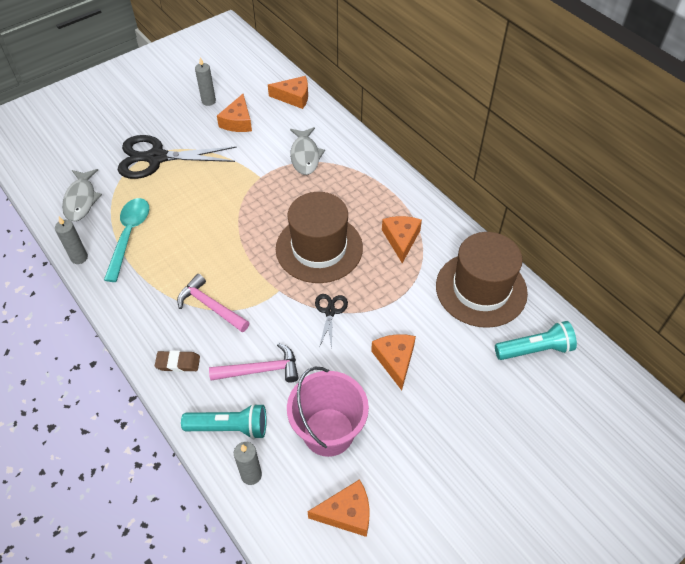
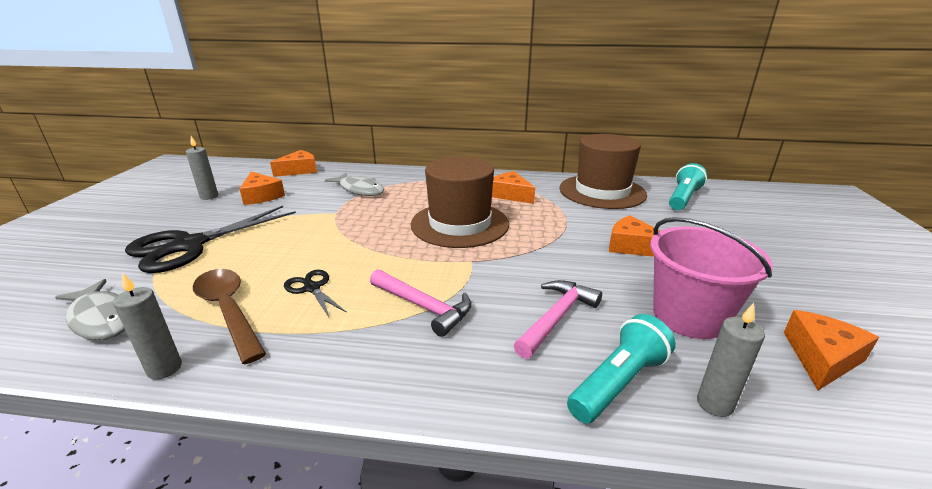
camera: 45 degrees left, 25 degrees down
turquoise spoon [104,198,149,282] -> brown spoon [193,269,266,364]
brown eraser [155,350,200,372] -> none
pink hammer [177,274,249,332] -> pink hammer turned 135 degrees counterclockwise [370,269,472,337]
black scissors [315,294,348,348] -> black scissors moved to [284,270,347,319]

